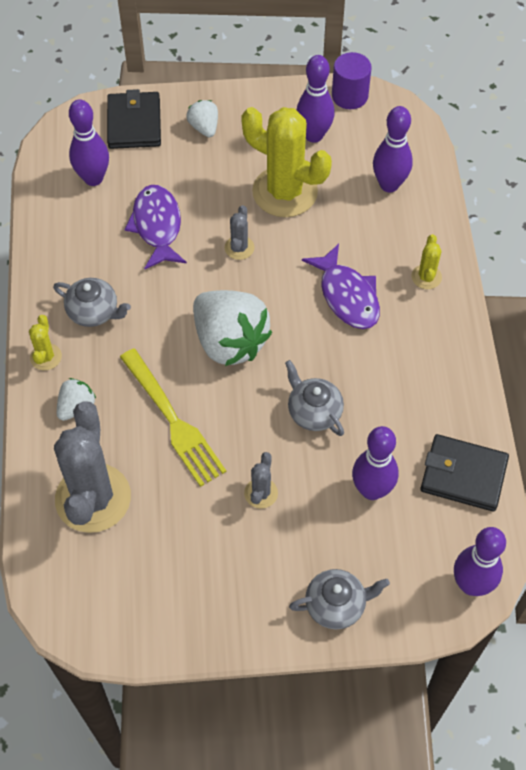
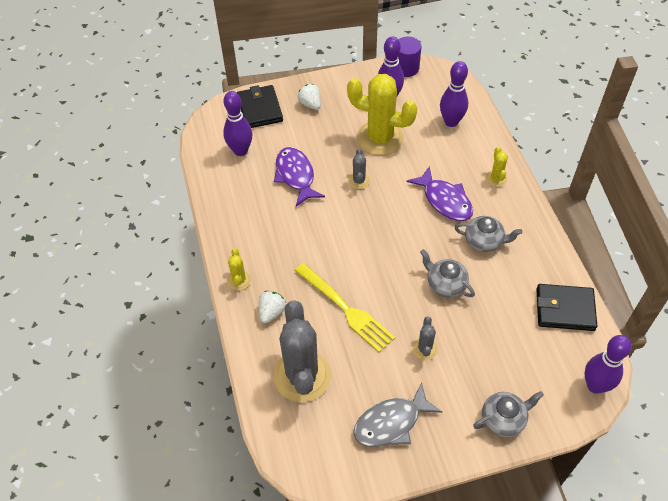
camera: 10 degrees left, 5 degrees down
grey teapot [53,278,131,327] -> grey teapot moved to [455,216,523,252]
white strawberry [193,290,272,366] -> none
purple bowling pin [352,426,398,500] -> none
none -> grey fish [353,382,442,447]

